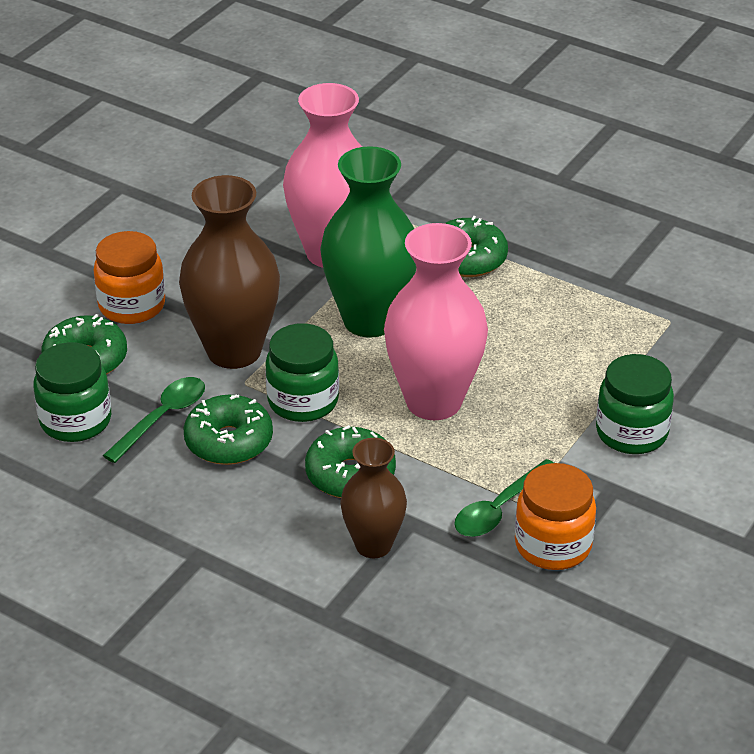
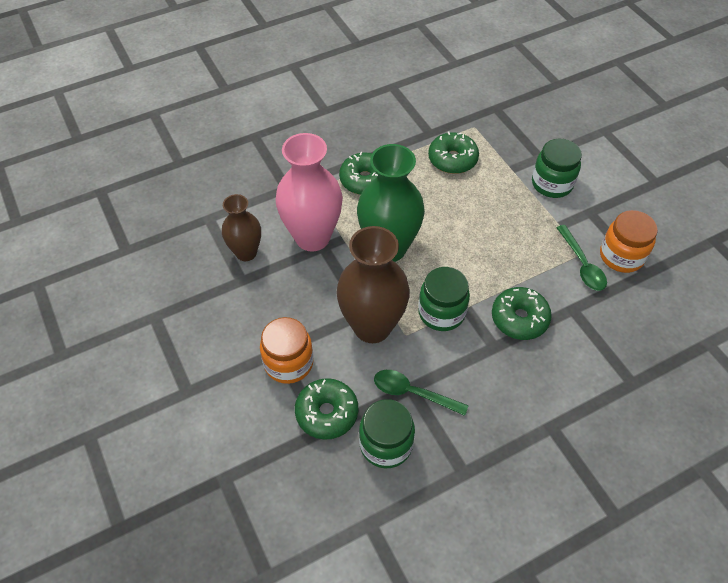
camera: 60 degrees left, 15 degrees up
green spoon [103,377,205,463] -> green spoon turned 45 degrees counterclockwise [374,370,468,416]
green donut [183,394,273,465] -> green donut moved to [428,131,479,174]
brown vase [340,438,407,558] -> brown vase moved to [222,194,261,261]
pink vase [384,223,488,420] -> none

